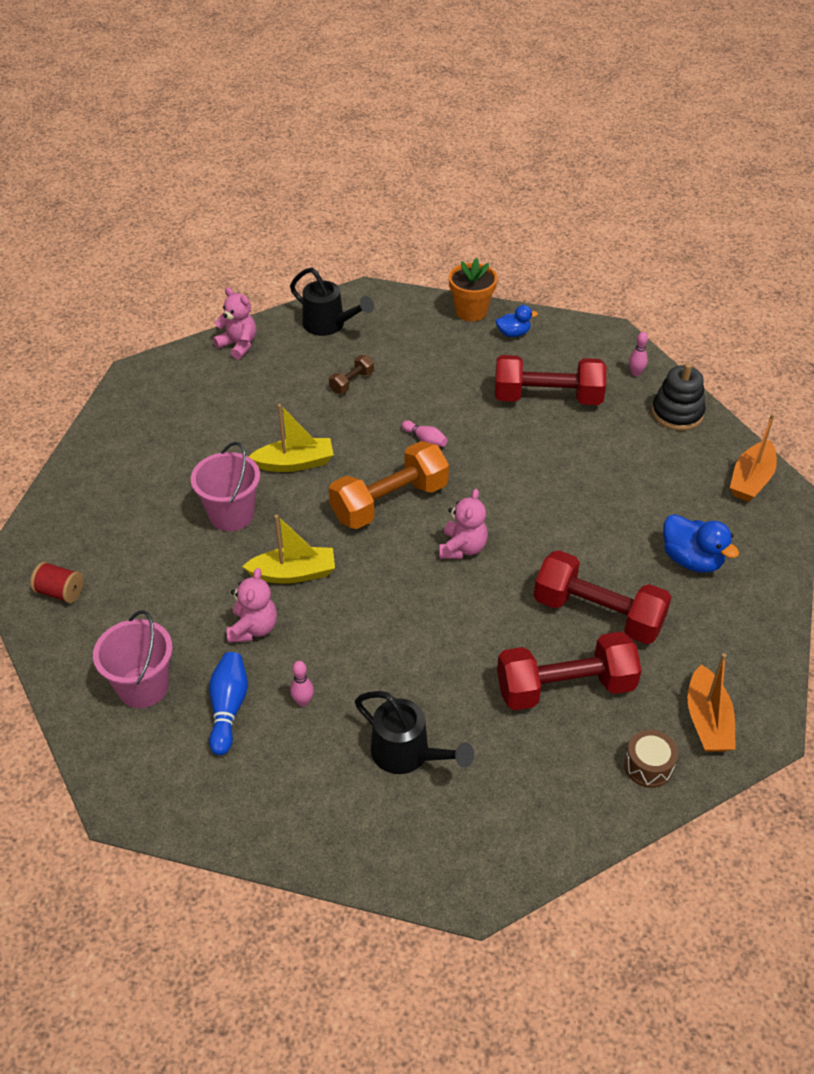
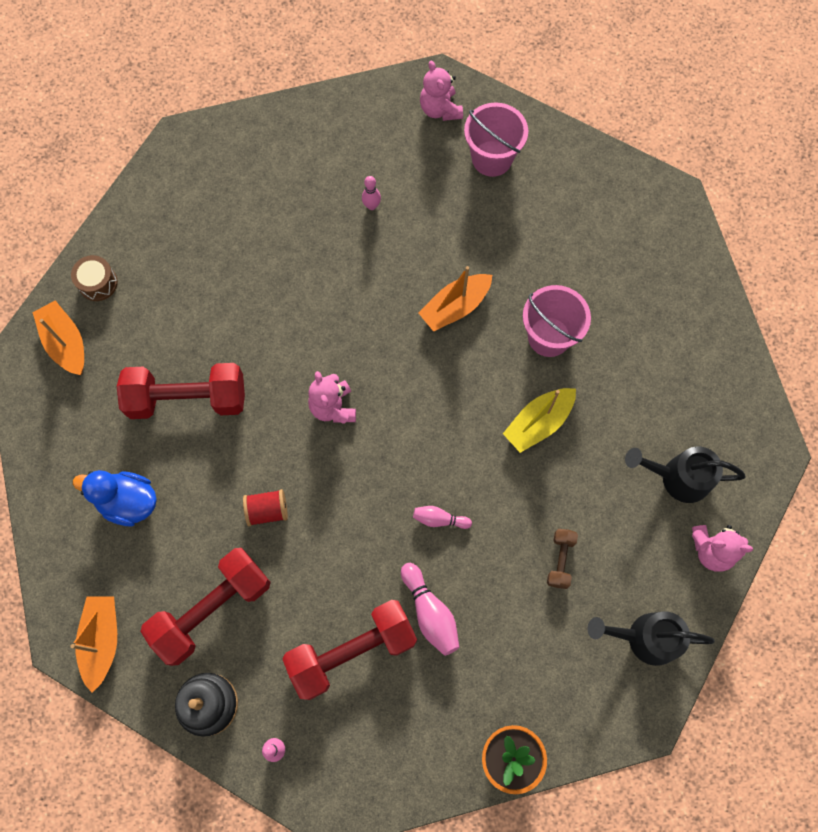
camera: 150 degrees right, 25 degrees up
red spool [30,562,84,603] -> red spool moved to [243,489,288,526]
blue bowling pin [209,652,248,755] -> none
pink teddy bear [227,568,277,643] -> pink teddy bear moved to [420,60,463,121]
yellow boat [242,515,335,584] -> orange boat [418,266,492,332]
orange dumbbell [329,441,449,529] -> none
black watering can [355,691,474,774] -> black watering can moved to [625,446,746,503]
blue duck [496,305,538,337] -> none
red dumbbell [497,632,642,710] -> red dumbbell moved to [140,548,271,666]
none -> pink bowling pin [401,563,459,656]

